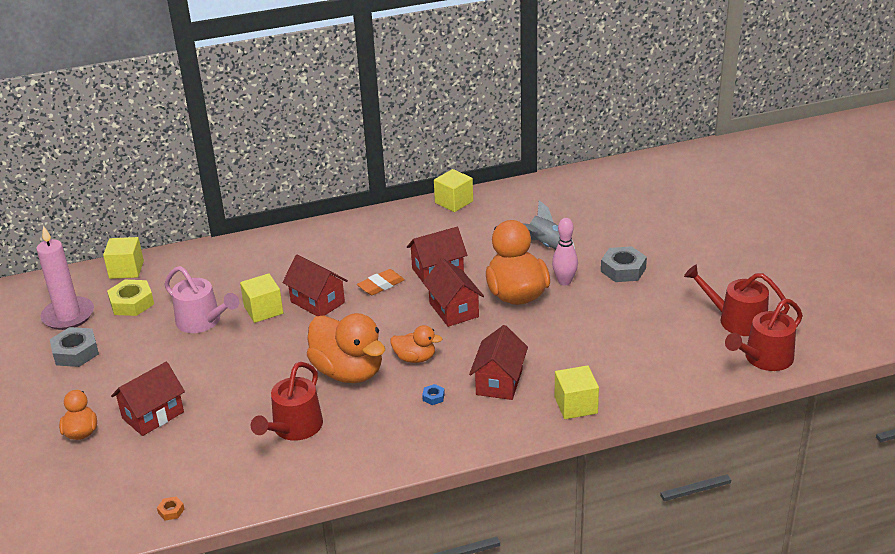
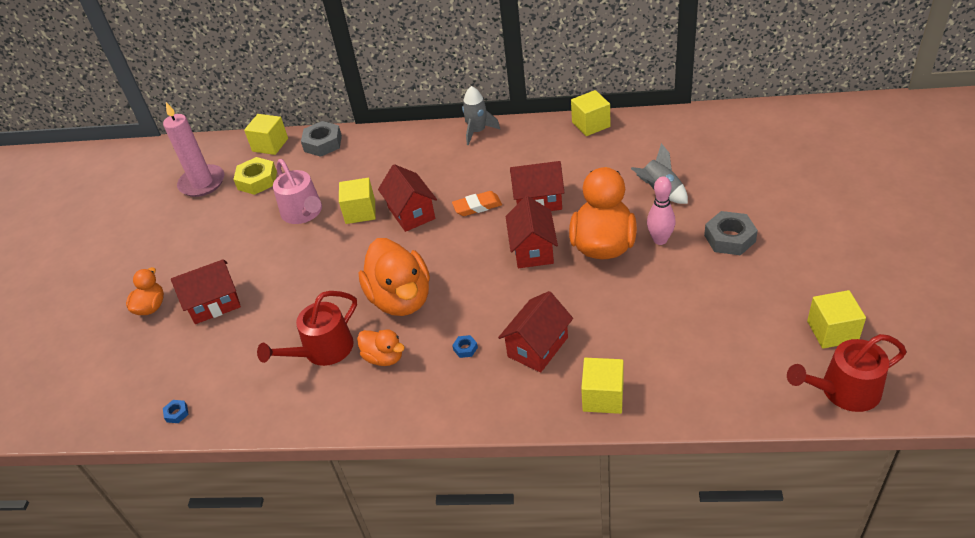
camera: 25 degrees right, 10 degrees up
grey nut [50,327,99,367] -> grey nut moved to [301,121,342,157]
orange nut [157,496,184,521] -> blue nut [163,400,189,423]
orange duck [390,325,442,363] -> orange duck moved to [357,329,405,366]
red watering can [684,265,790,336] -> yellow cube [807,290,866,349]
none -> grey rocket [462,86,500,145]

